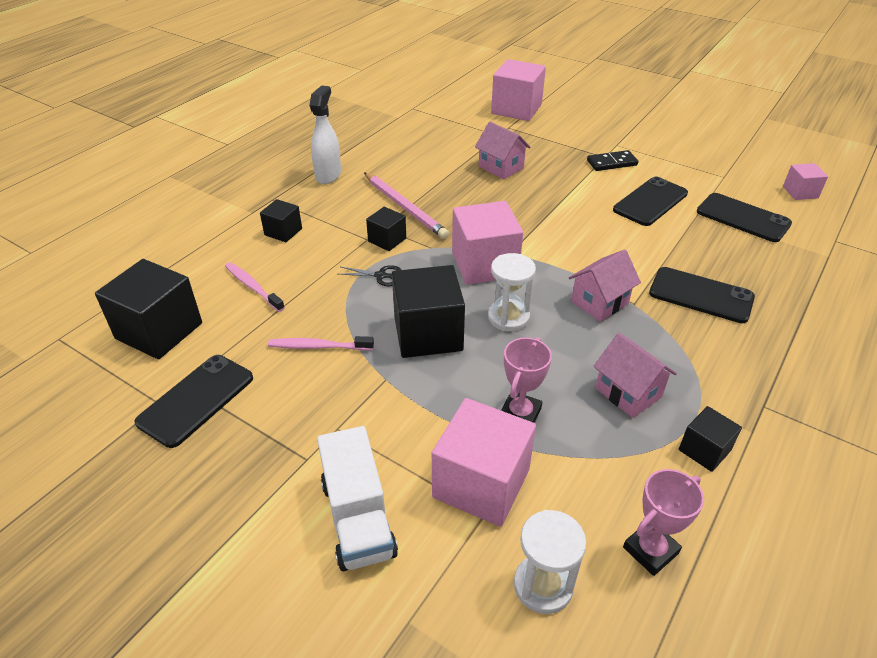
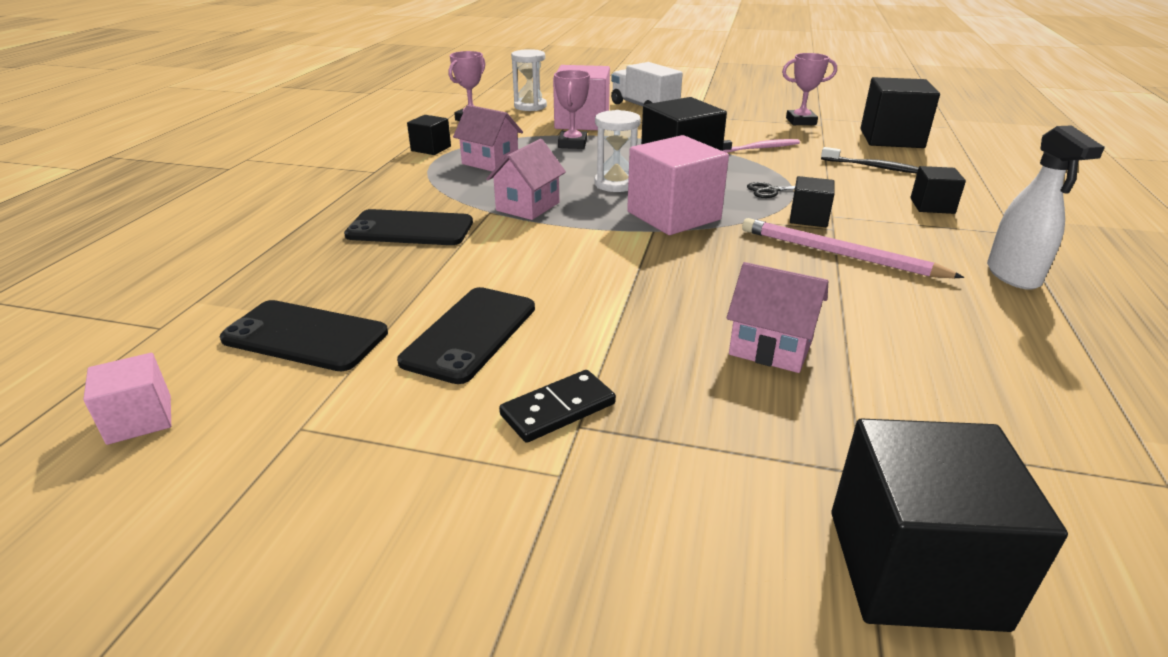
camera: 160 degrees right, 10 degrees down
black phone [135,355,253,448] -> pink trophy [782,53,837,125]
pink toothbrush [225,262,285,312] -> black toothbrush [821,147,919,173]
pink cube [491,59,546,121] -> black cube [831,419,1068,632]

